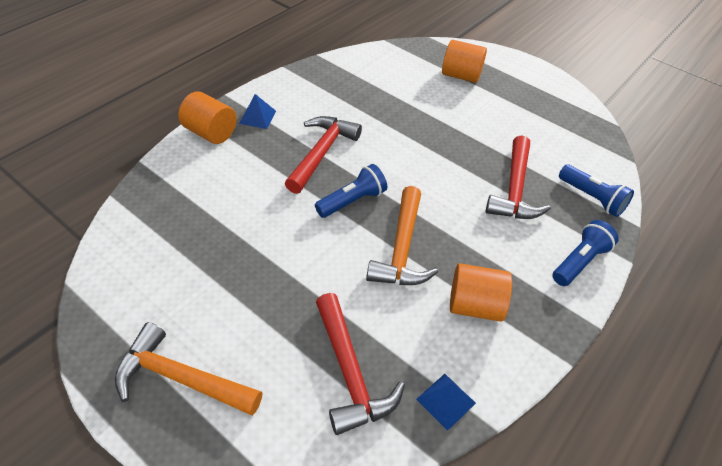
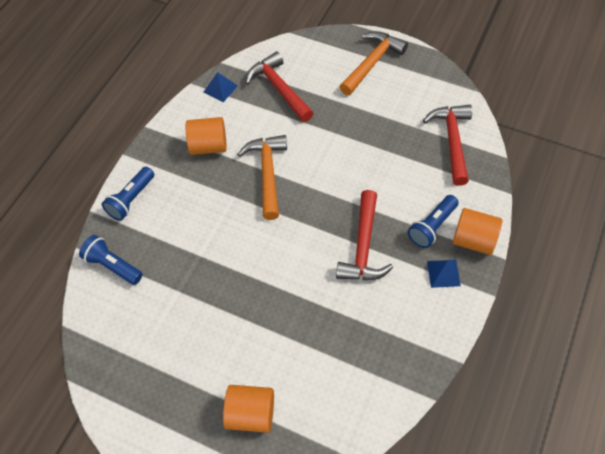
camera: 170 degrees right, 10 degrees up
orange hammer [115,322,263,416] -> orange hammer turned 60 degrees counterclockwise [339,31,408,95]
blue flashlight [315,164,387,218] -> blue flashlight moved to [408,195,459,248]
red hammer [486,135,551,219] -> red hammer moved to [423,105,472,186]

